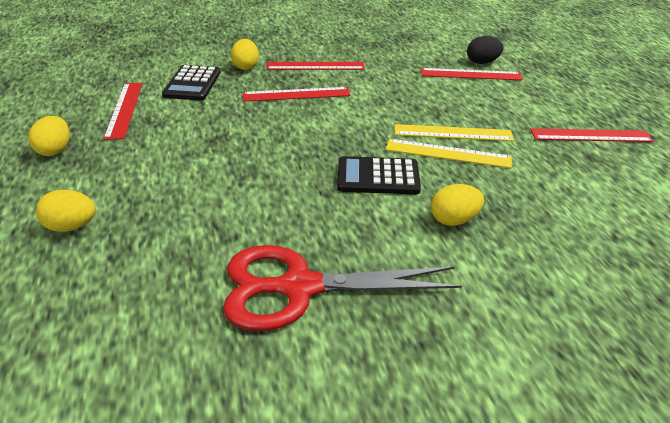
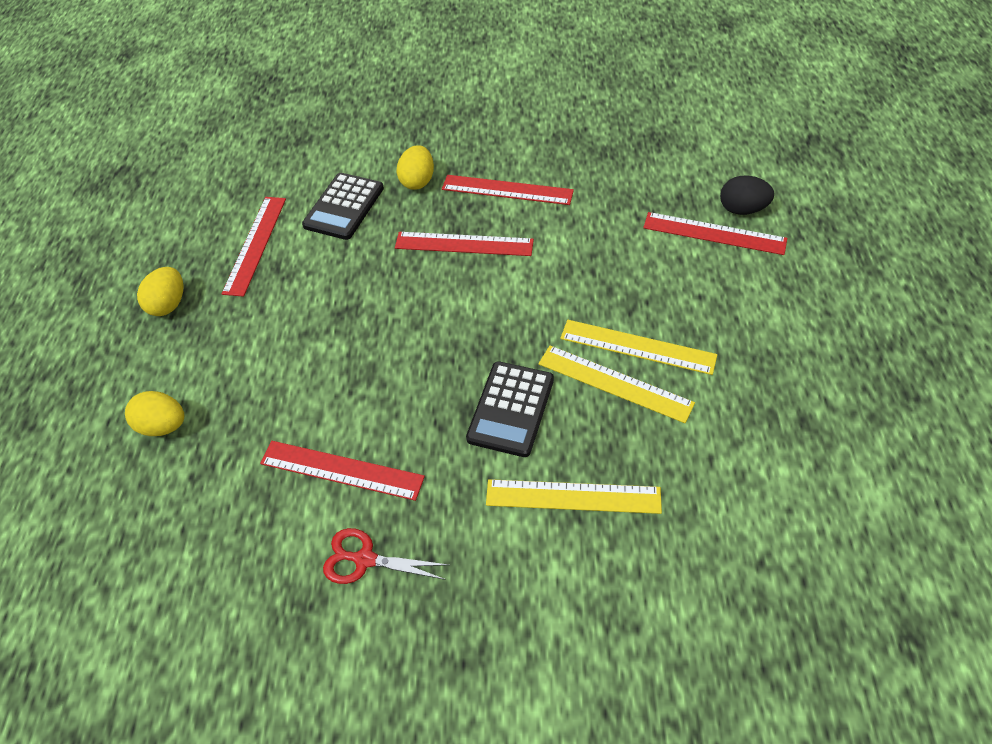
camera: 20 degrees right, 15 degrees up
red scissors [223,245,462,331] -> red scissors [323,528,448,584], size x0.49
black calculator [337,156,421,194] -> black calculator turned 90 degrees counterclockwise [466,361,554,457]
yellow egg [431,184,484,226] -> yellow ruler [486,479,662,514]
red ruler [530,128,653,142] -> red ruler moved to [260,441,425,501]

